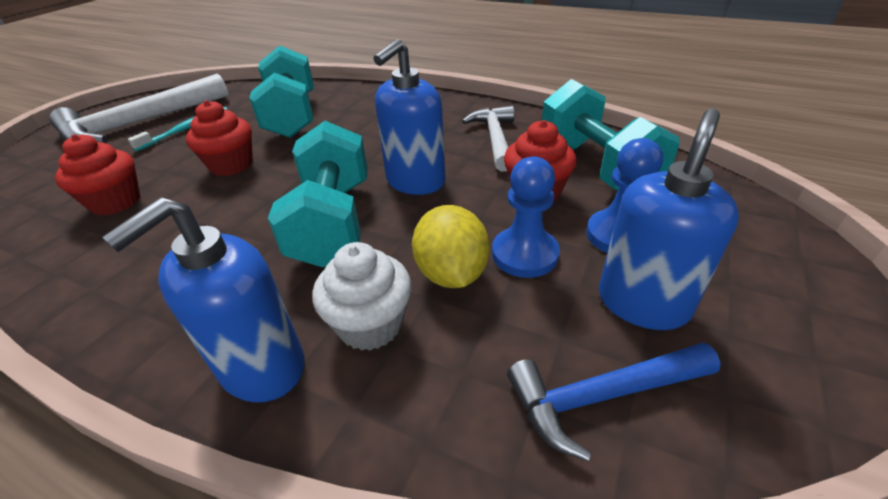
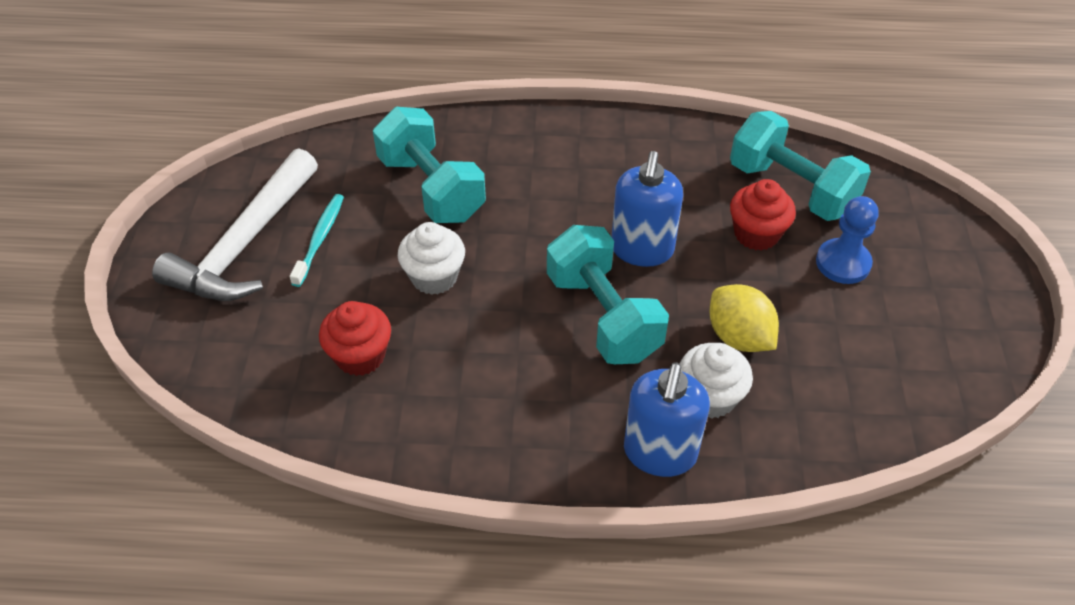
camera: 25 degrees left, 10 degrees up
red cupcake [186,100,253,176] -> white cupcake [398,222,465,295]
white hammer [462,106,515,172] -> none
blue pawn [492,156,560,278] -> none
blue hammer [507,343,721,461] -> none
blue soap dispenser [599,109,739,330] -> none

